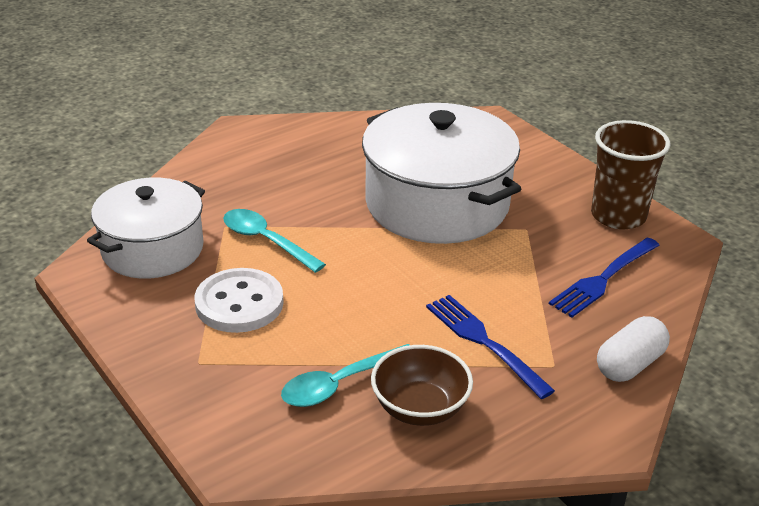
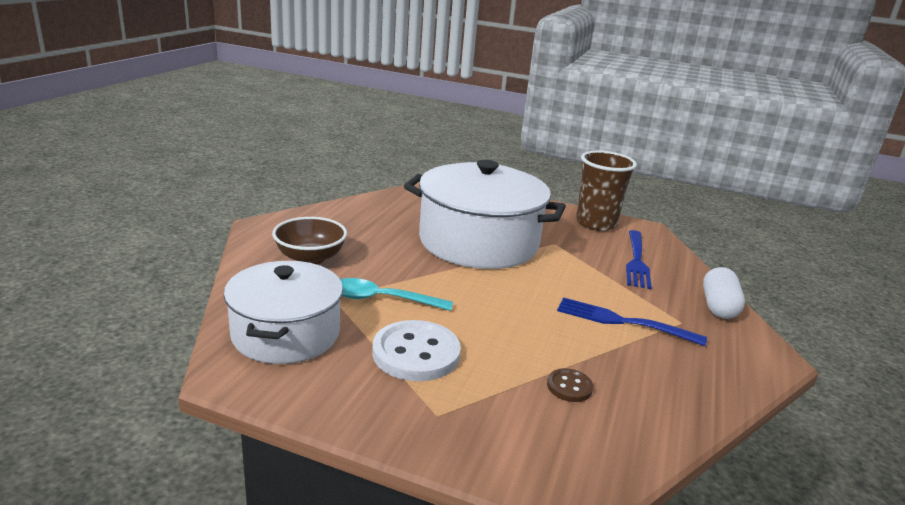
camera: 35 degrees left, 10 degrees down
turquoise spoon [281,344,409,407] -> brown button [547,368,593,402]
brown bowl [371,345,473,426] -> brown bowl moved to [272,217,347,264]

